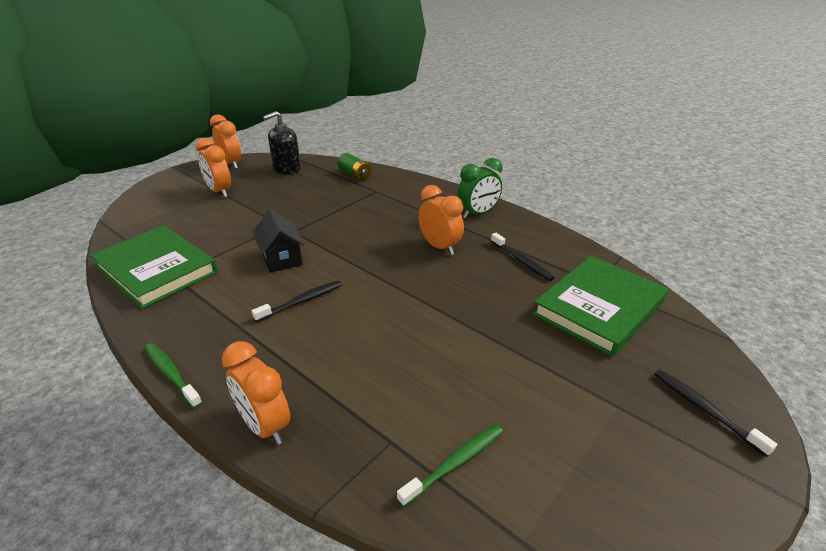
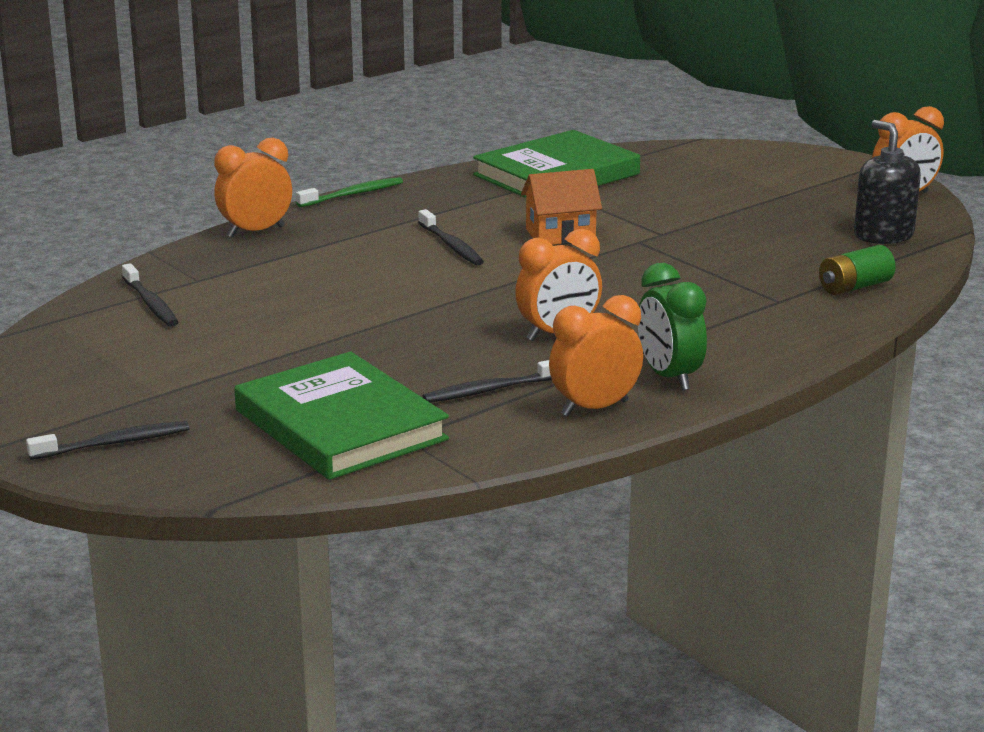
camera: 100 degrees right, 10 degrees down
orange clock [195,138,231,198] -> orange clock moved to [549,295,643,417]
black house [253,209,305,273] -> orange house [521,169,602,245]
green toothbrush [397,424,503,507] -> black toothbrush [122,263,178,327]

